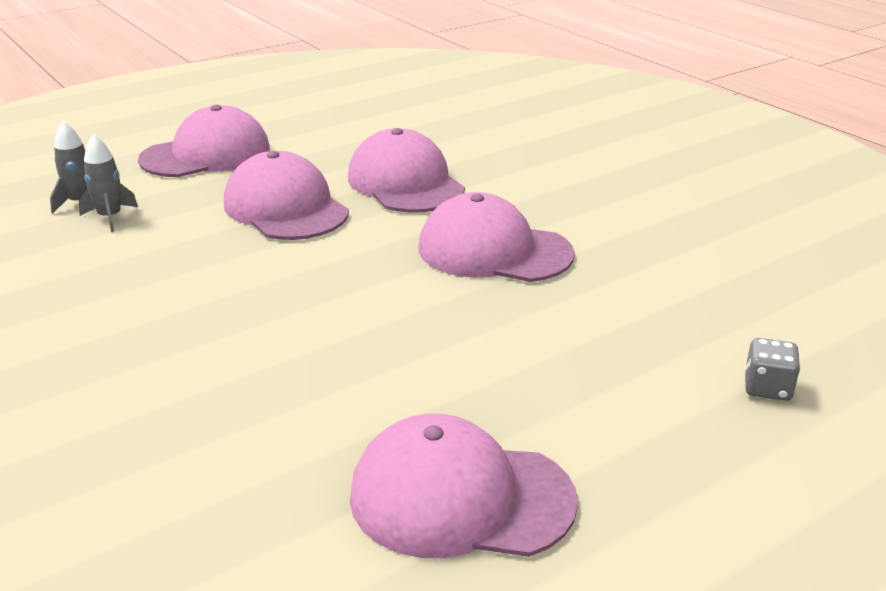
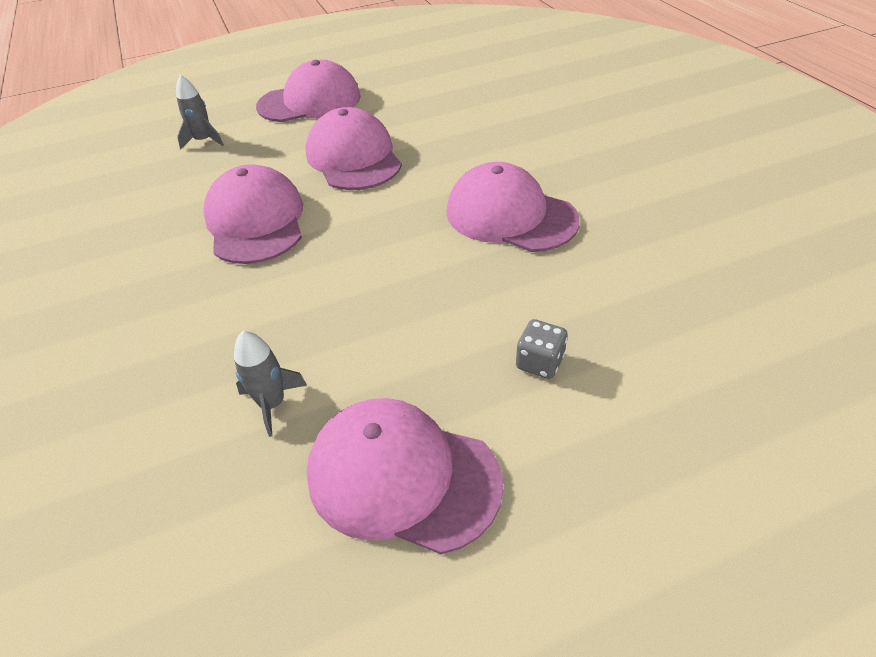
camera: 15 degrees right, 15 degrees up
grey rocket [79,134,138,232] -> grey rocket moved to [234,331,307,437]
pink cap [348,128,465,213] -> pink cap moved to [203,164,303,264]
grey dice [745,338,800,401] -> grey dice moved to [516,319,568,379]

